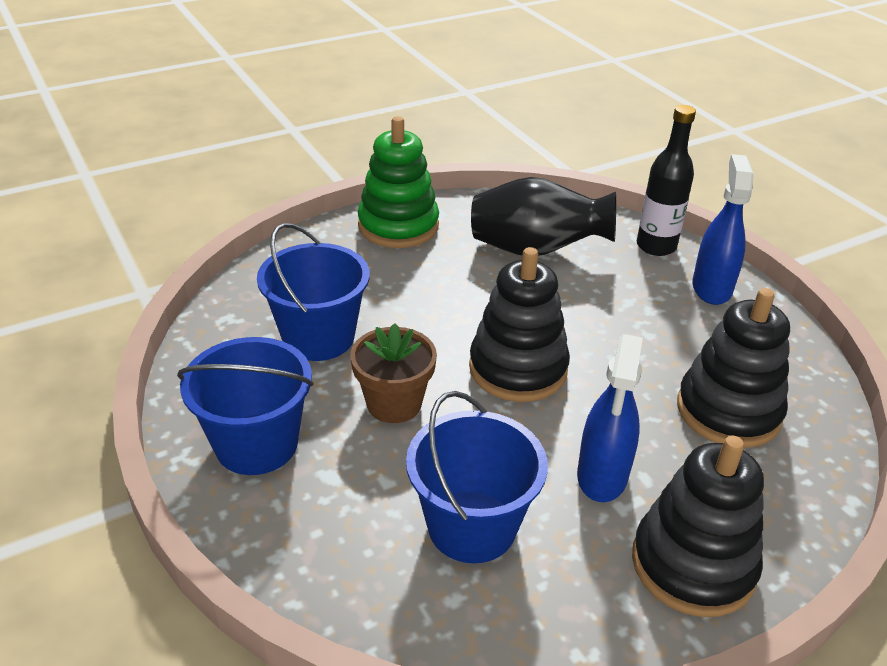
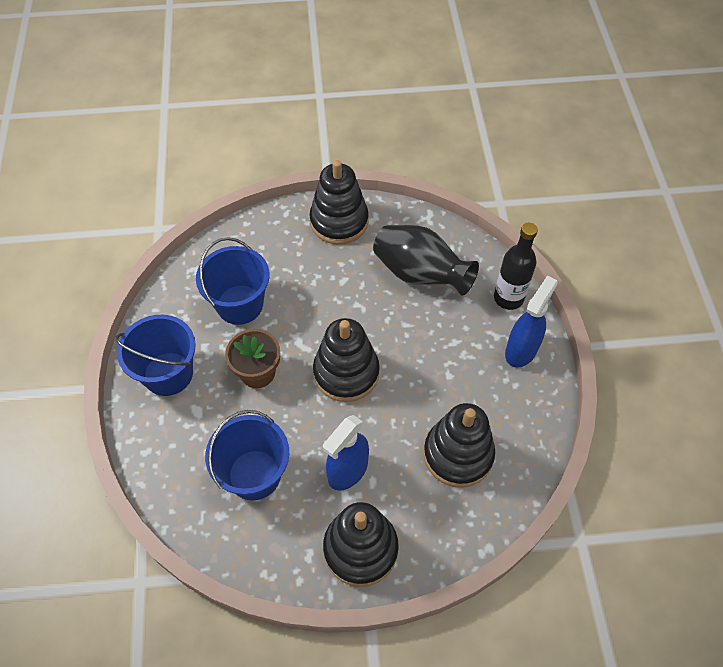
camera: 25 degrees right, 20 degrees up
green stacking toy [358,116,439,248] -> black stacking toy [310,160,369,244]

